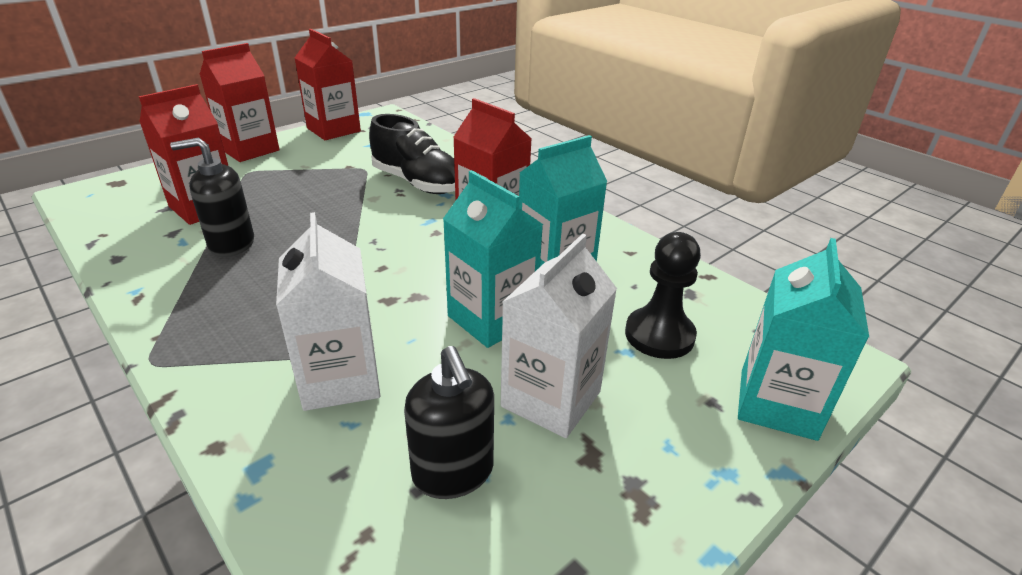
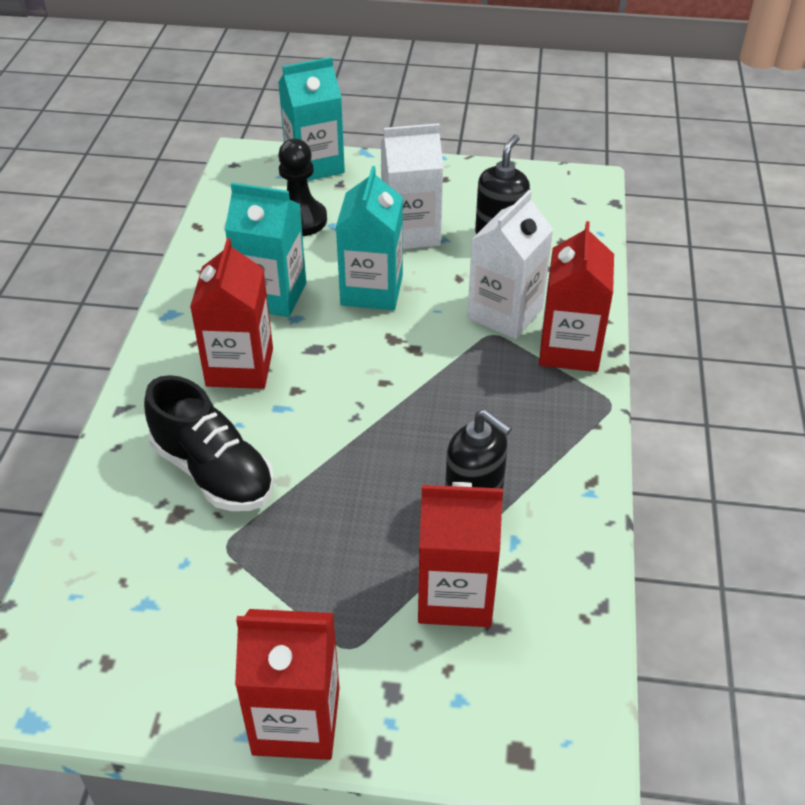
camera: 130 degrees left, 10 degrees up
red carton [294,29,361,140] -> red carton moved to [539,221,614,372]
black shoe [369,114,455,194] -> black shoe turned 135 degrees clockwise [144,375,274,511]

